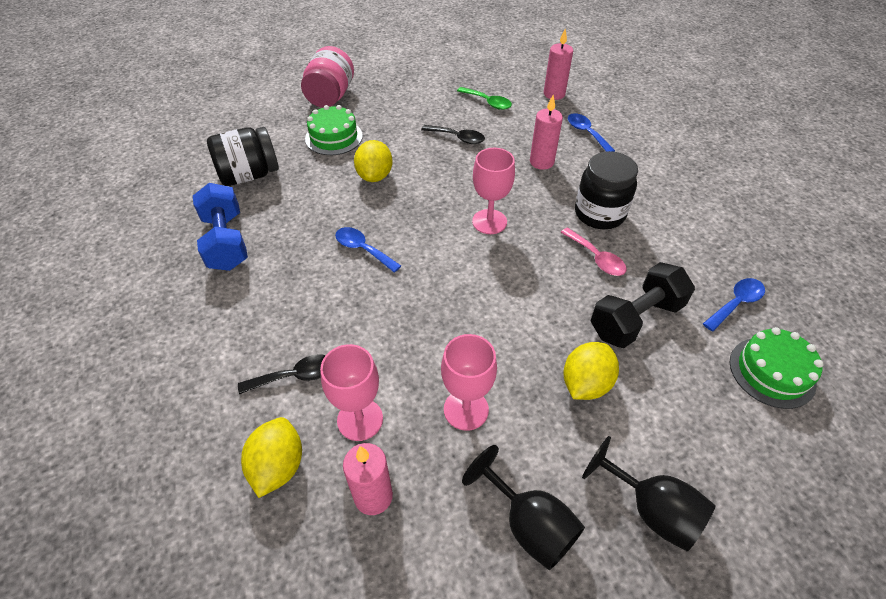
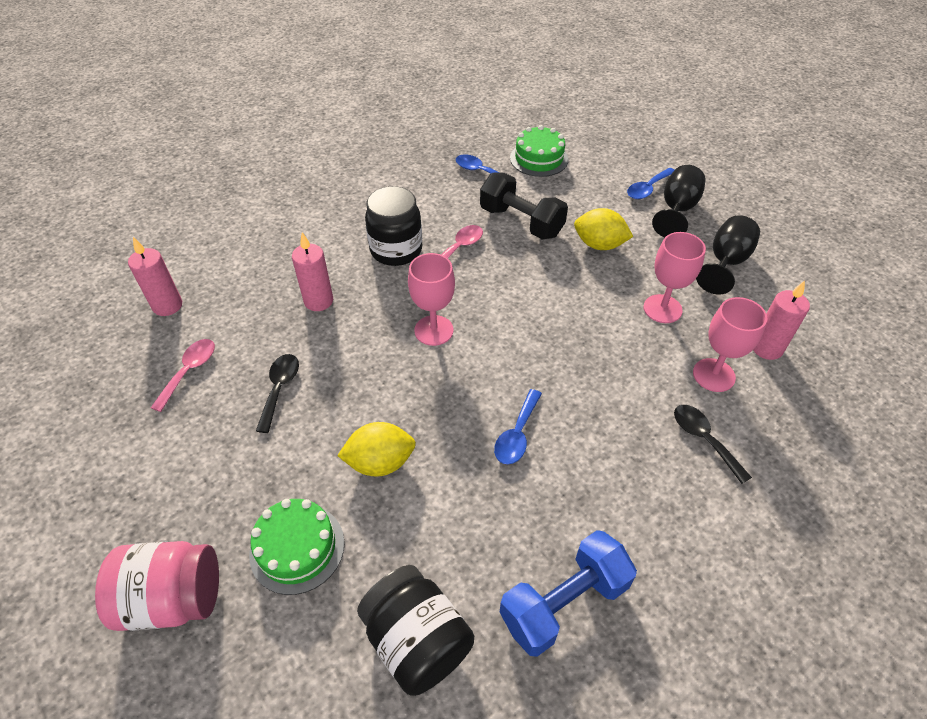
camera: 105 degrees left, 0 degrees up
yellow lemon [241,417,302,498] -> none
green spoon [457,87,512,110] -> pink spoon [150,339,215,412]
blue spoon [568,113,615,152] -> blue spoon moved to [627,168,674,199]

